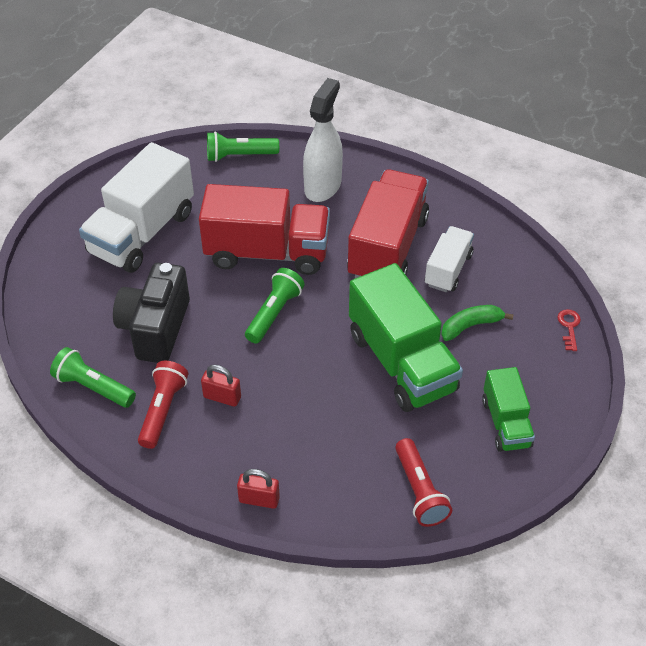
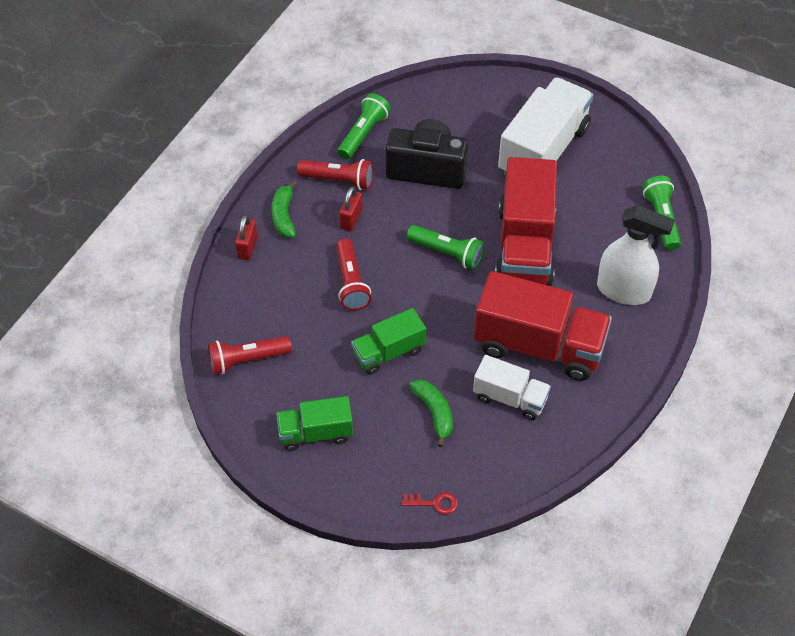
camera: 90 degrees right, 5 degrees up
white truck [79,142,194,273] -> white truck turned 90 degrees clockwise [498,77,593,175]
green truck [349,263,463,412] -> green truck [351,308,426,374], size x0.55
none -> green banana [272,180,297,238]
none -> red flashlight [336,239,371,310]

